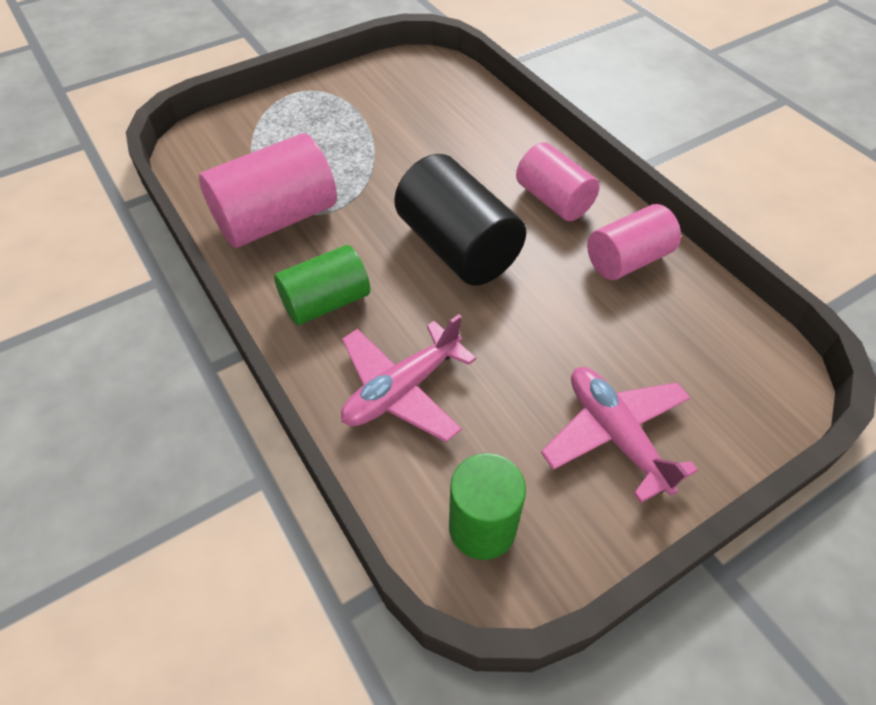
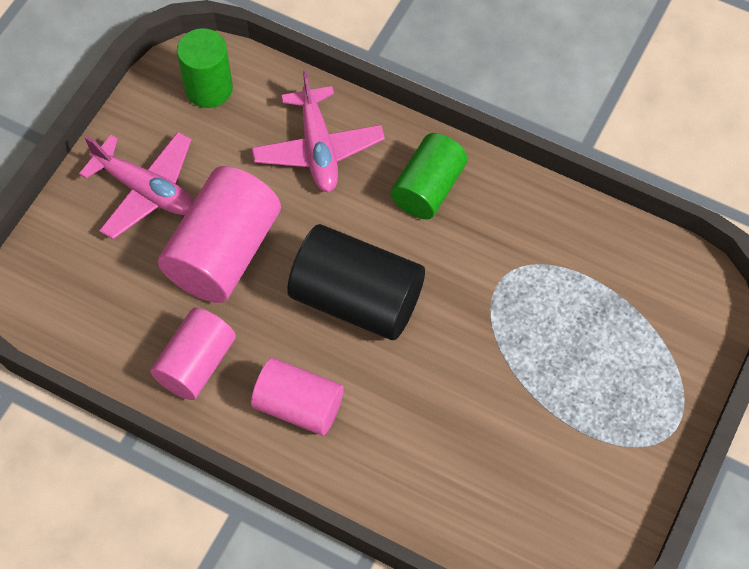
camera: 150 degrees right, 10 degrees up
pink cylinder [199,133,337,248] -> pink cylinder moved to [158,166,281,303]
pink plane [341,314,476,442] -> pink plane turned 150 degrees clockwise [252,70,385,192]

